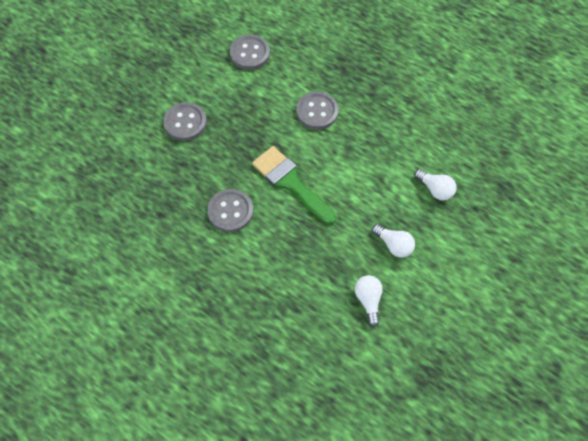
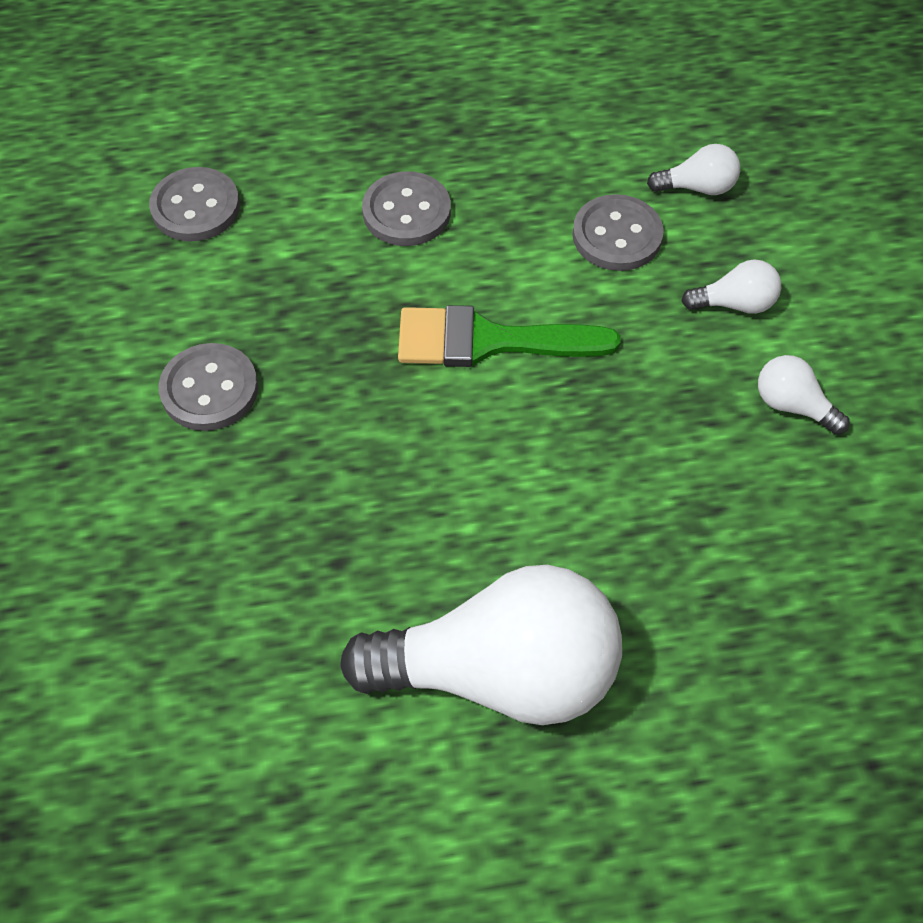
camera: 45 degrees left, 5 degrees down
grey button [207,189,253,232] -> grey button moved to [573,194,664,271]
none -> white light bulb [340,565,622,725]

